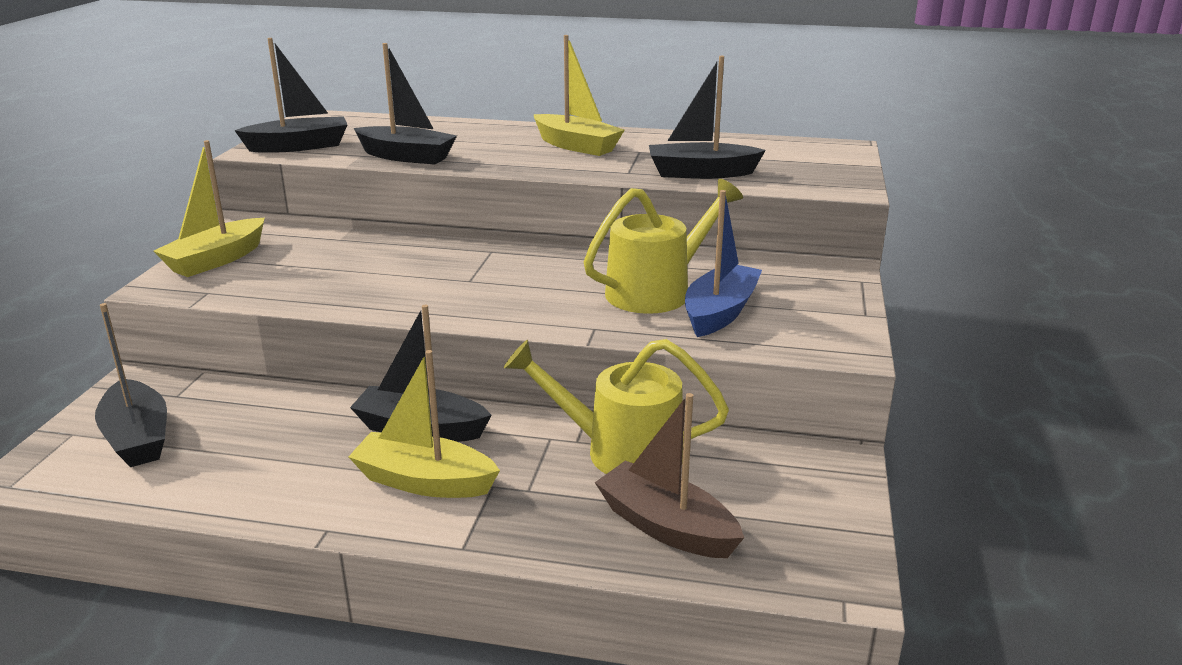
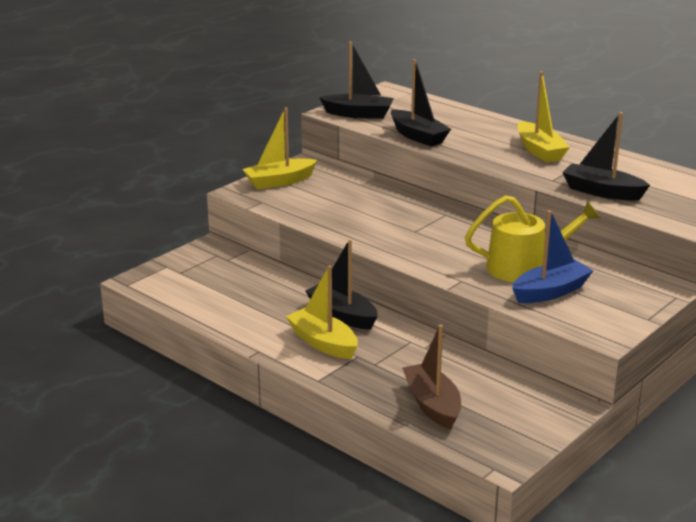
camera: 30 degrees right, 0 degrees up
black boat [95,303,167,467] -> none
yellow watering can [504,339,729,474] -> none

